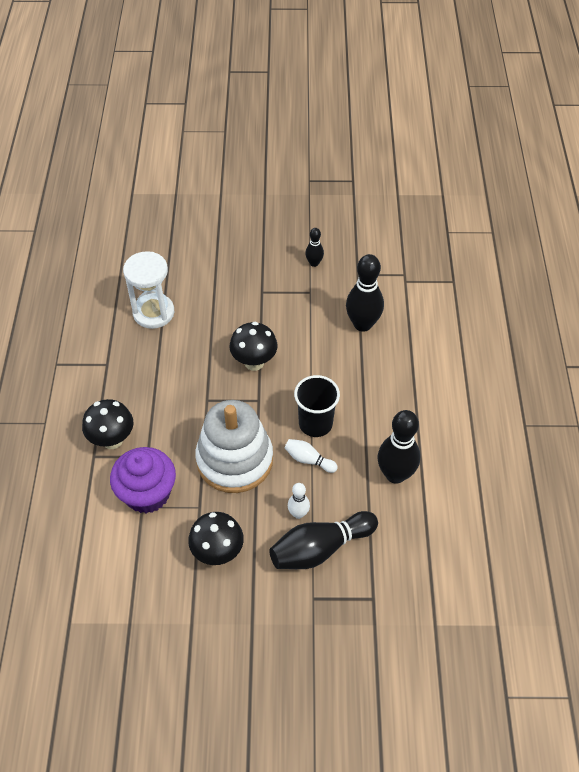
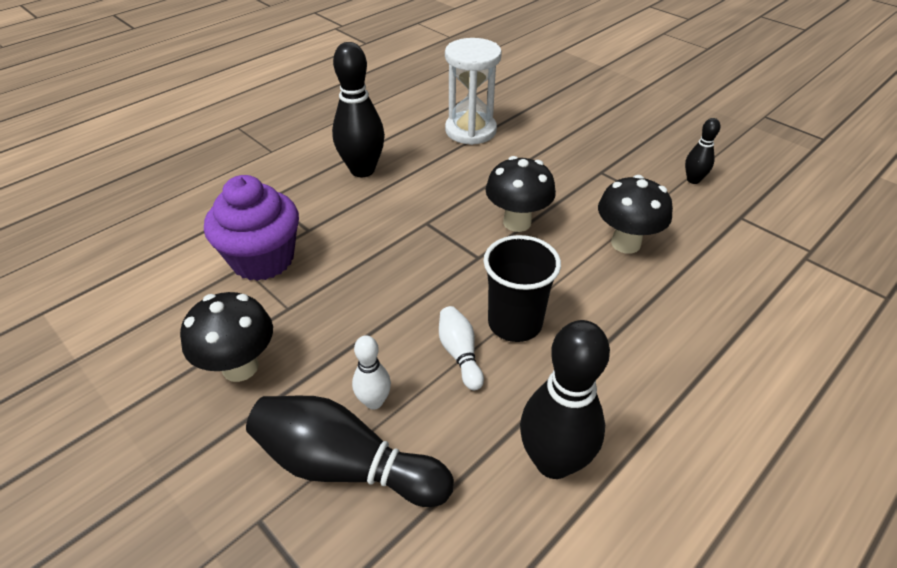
camera: 45 degrees right, 10 degrees down
black mushroom [82,399,134,449] -> black mushroom moved to [598,175,673,254]
white stacking toy [195,400,273,493] -> none
black bowling pin [346,254,384,332] -> black bowling pin moved to [332,42,385,177]

